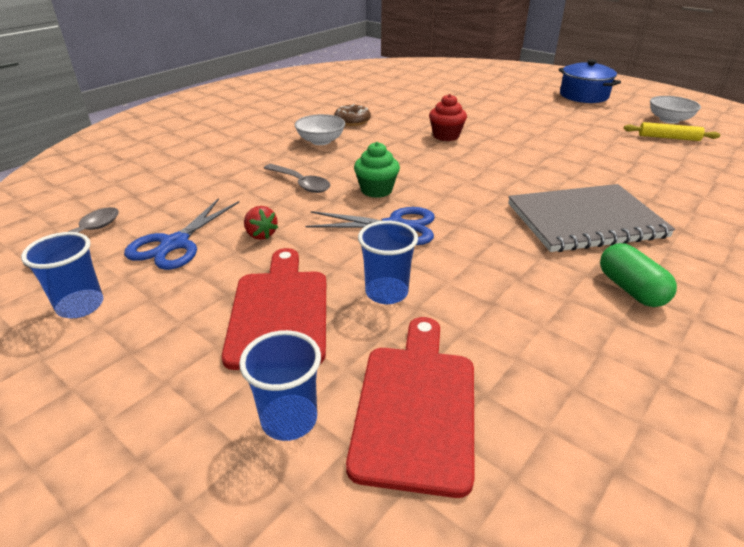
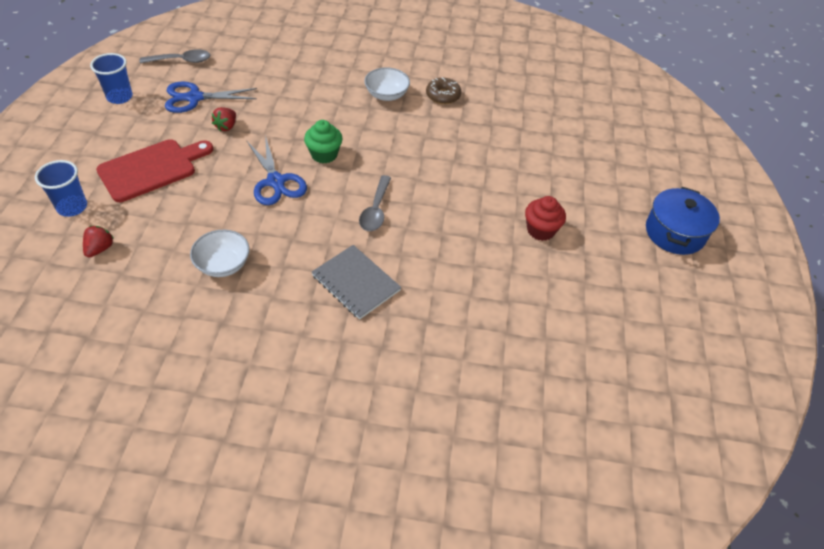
camera: 55 degrees right, 15 degrees up
grey spoon [264,164,330,193] -> grey spoon moved to [359,175,391,231]
red cutting board [346,317,474,498] -> red strawberry [83,226,114,258]
blue cup [358,221,418,304] -> none
red cupcake [429,94,467,141] -> red cupcake moved to [525,196,566,241]
grey notebook [508,184,675,252] -> grey notebook [312,245,401,320], size x0.66
green capsule [600,243,677,307] -> none
yellow rolling pin [624,122,721,141] -> none
white bowl [650,96,701,124] -> white bowl moved to [190,230,250,277]

